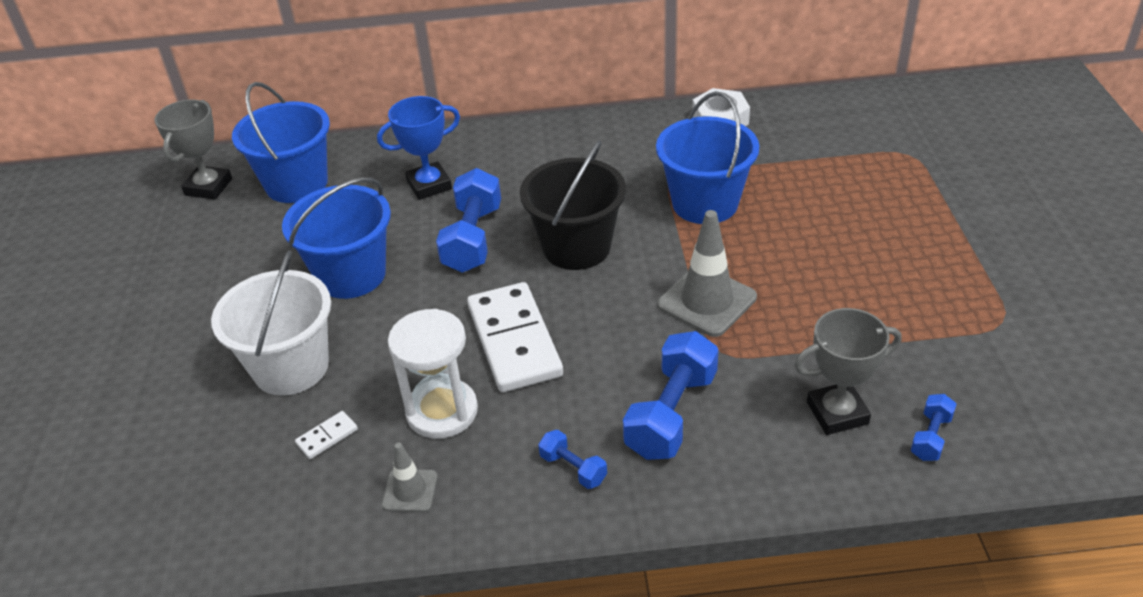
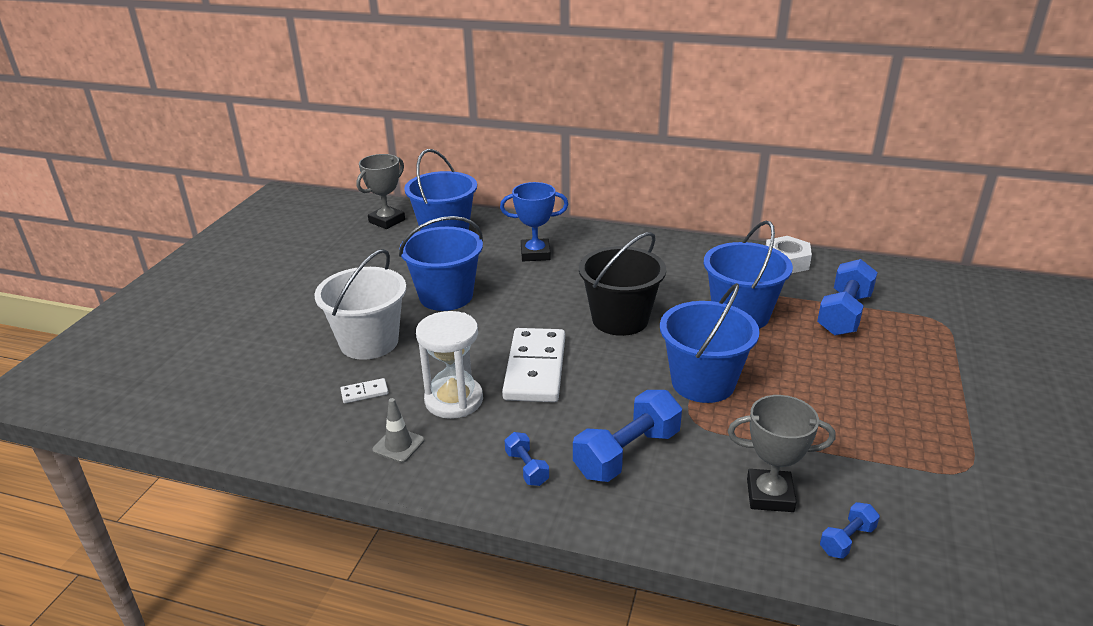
camera: 20 degrees right, 10 degrees down
blue dumbbell [436,168,501,273] -> blue dumbbell moved to [817,259,878,336]
grey traffic cone [658,210,757,337] -> blue bucket [660,283,760,403]

